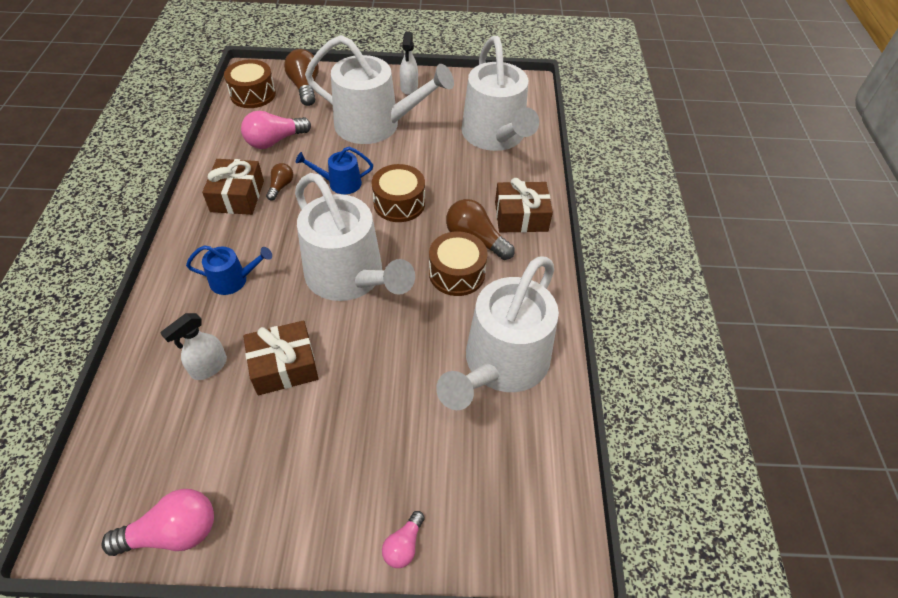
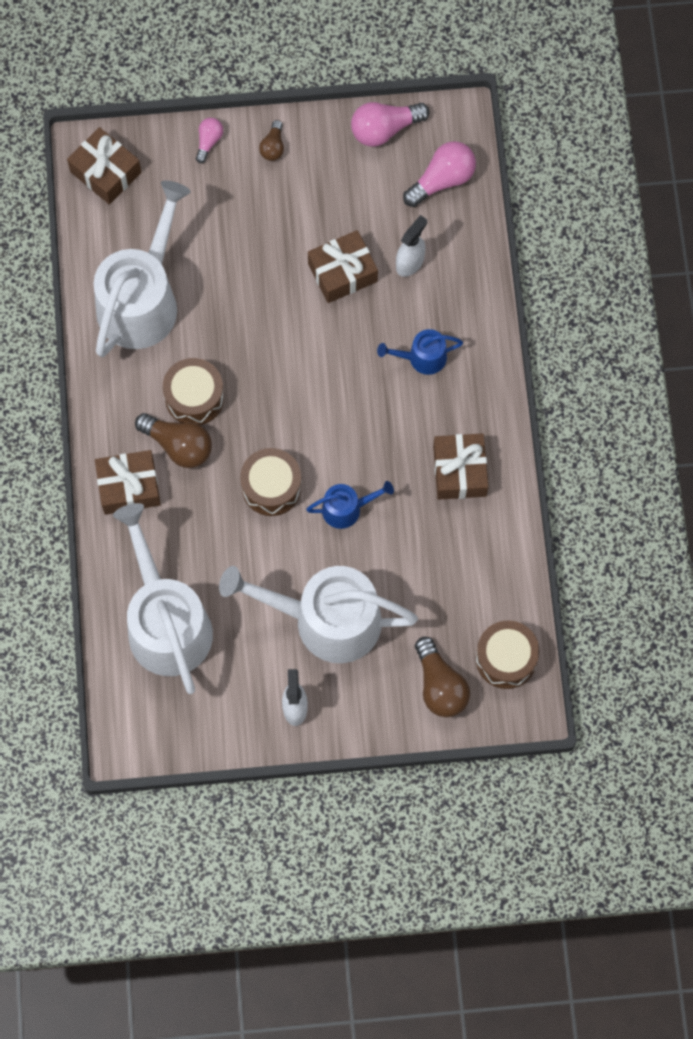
camera: 175 degrees right, 20 degrees up
pink light bulb [241,111,311,149] -> pink light bulb moved to [403,141,476,207]
brown light bulb [266,163,293,201] -> brown light bulb moved to [259,120,284,161]
white watering can [295,173,415,301] -> none
none -> brown gift [67,127,142,205]

